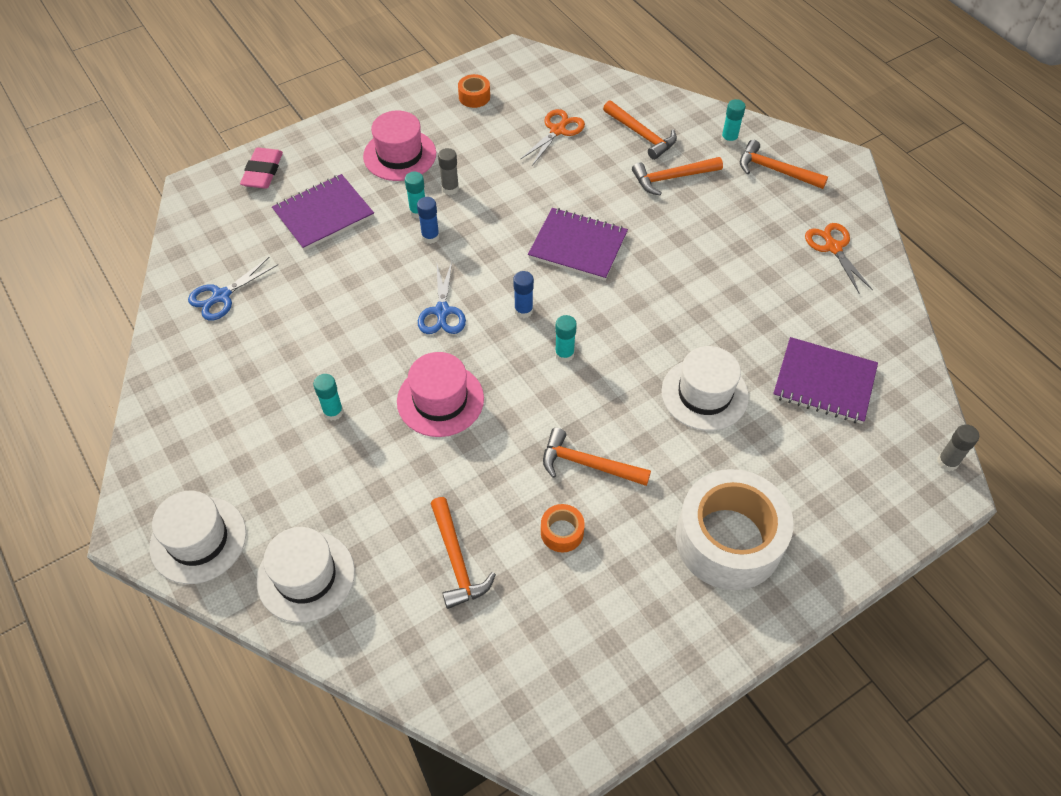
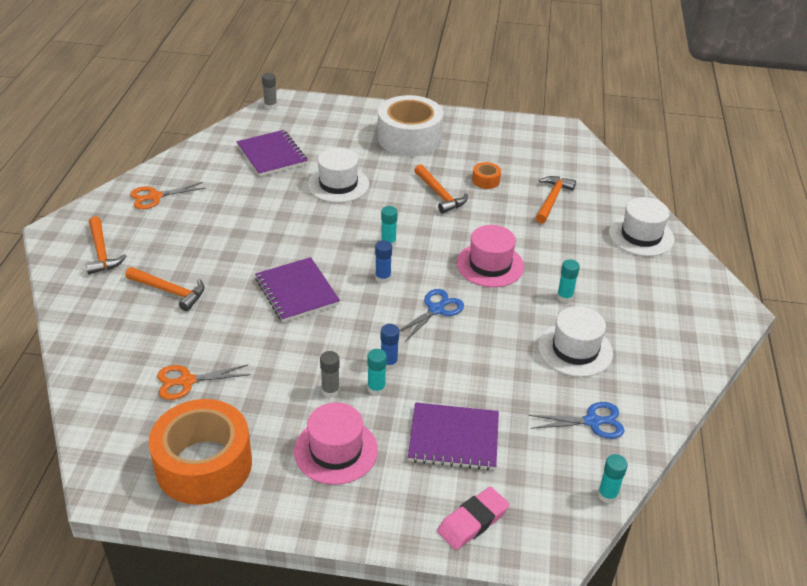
camera: 140 degrees left, 15 degrees down
white hat [149,491,246,584] -> white hat moved to [538,306,613,377]
orange tape [458,74,490,108] -> orange tape [149,399,252,505], size x2.45
orange hammer [603,100,677,160] -> none
turquoise glue stick [721,99,746,146] -> turquoise glue stick moved to [598,454,628,504]
orange scissors [805,223,873,293] -> orange scissors turned 45 degrees clockwise [130,182,206,209]

